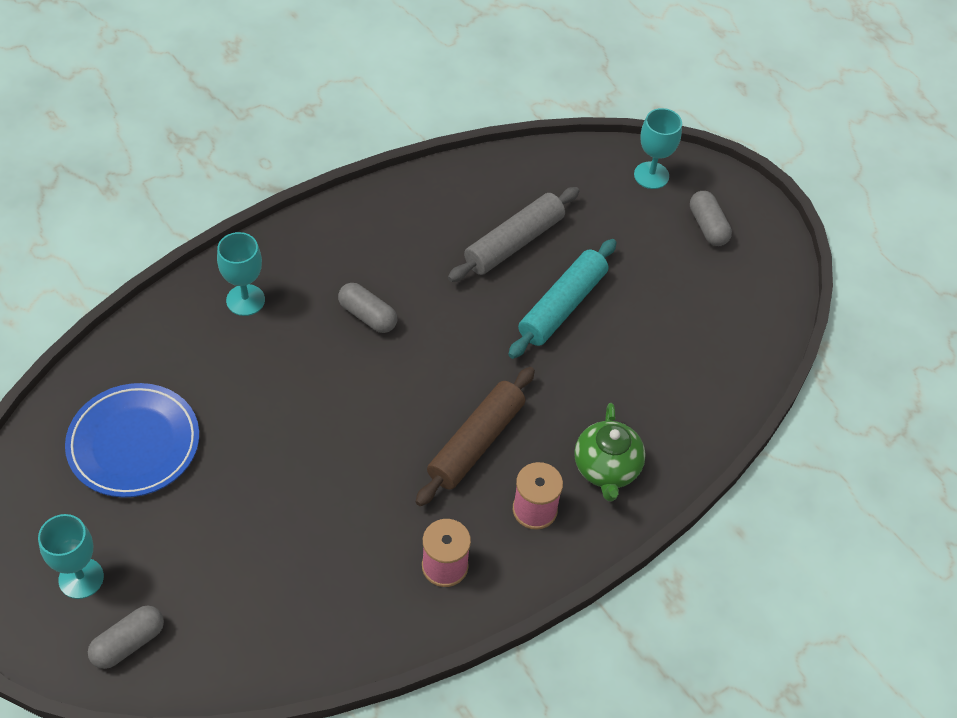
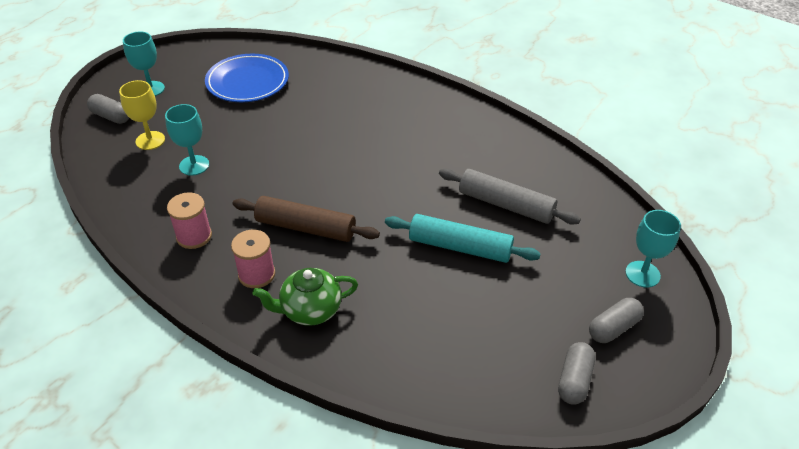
camera: 75 degrees right, 10 degrees down
turquoise goblet [217,232,265,316] -> turquoise goblet moved to [165,104,209,176]
grey capsule [338,283,397,333] -> grey capsule moved to [558,342,595,405]
none -> yellow goblet [119,80,165,150]

